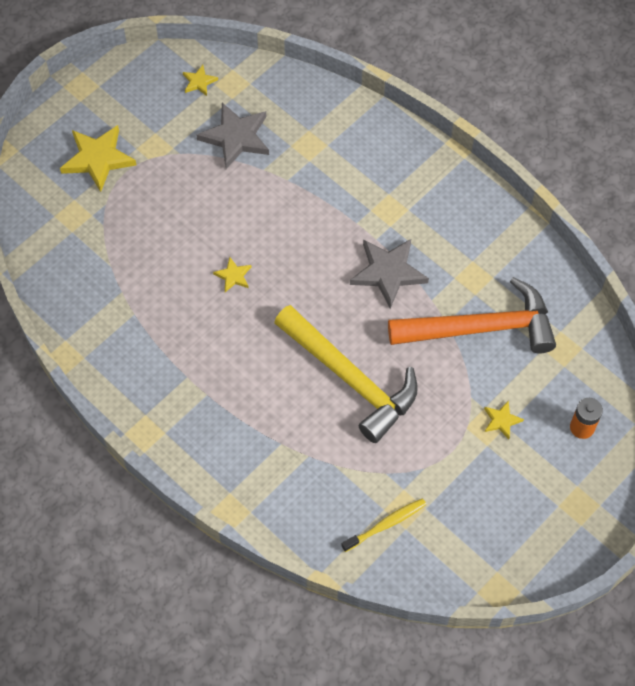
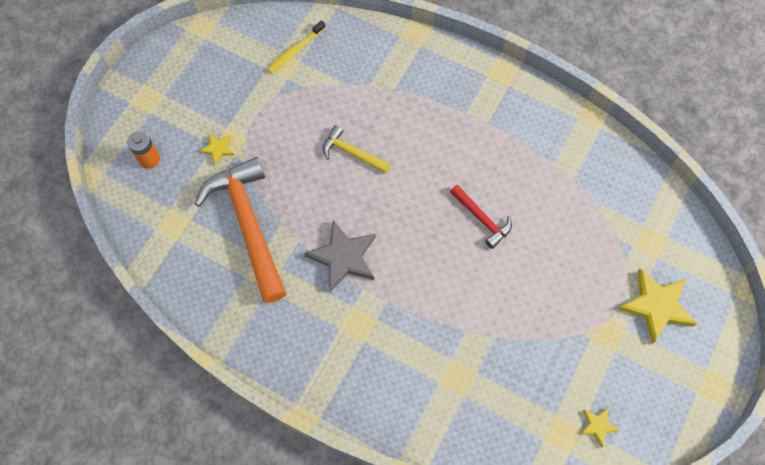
camera: 165 degrees right, 5 degrees up
grey star [196,103,269,169] -> none
yellow star [213,257,251,292] -> red hammer [450,185,512,249]
yellow hammer [274,305,418,443] -> yellow hammer [323,125,390,173], size x0.49
orange hammer [388,277,556,353] -> orange hammer turned 90 degrees clockwise [195,157,286,303]

